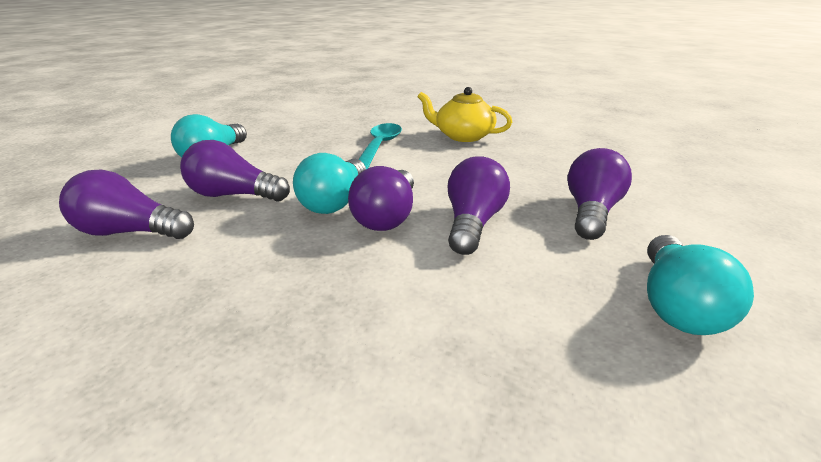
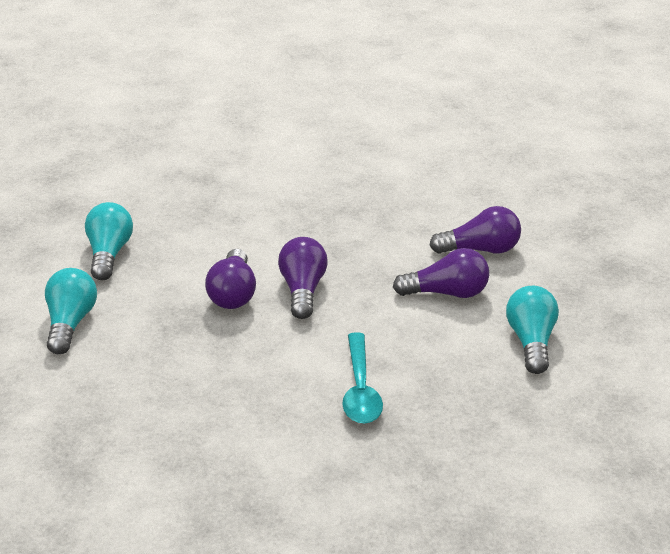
camera: 165 degrees right, 5 degrees up
turquoise light bulb [293,153,366,214] -> turquoise light bulb moved to [45,268,97,354]
yellow teapot [418,87,512,142] -> none
purple light bulb [567,148,632,240] -> none

